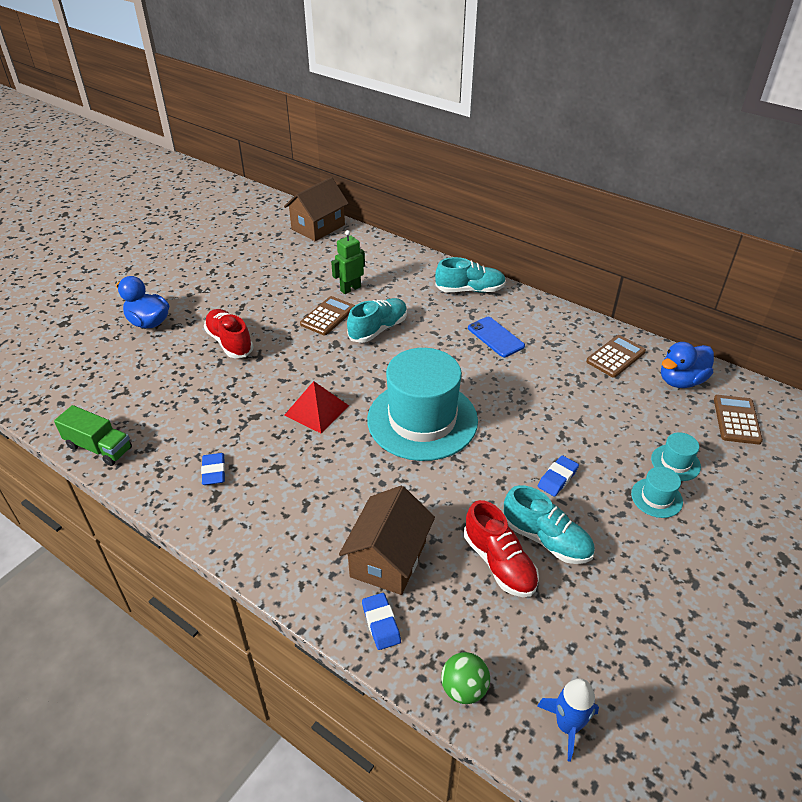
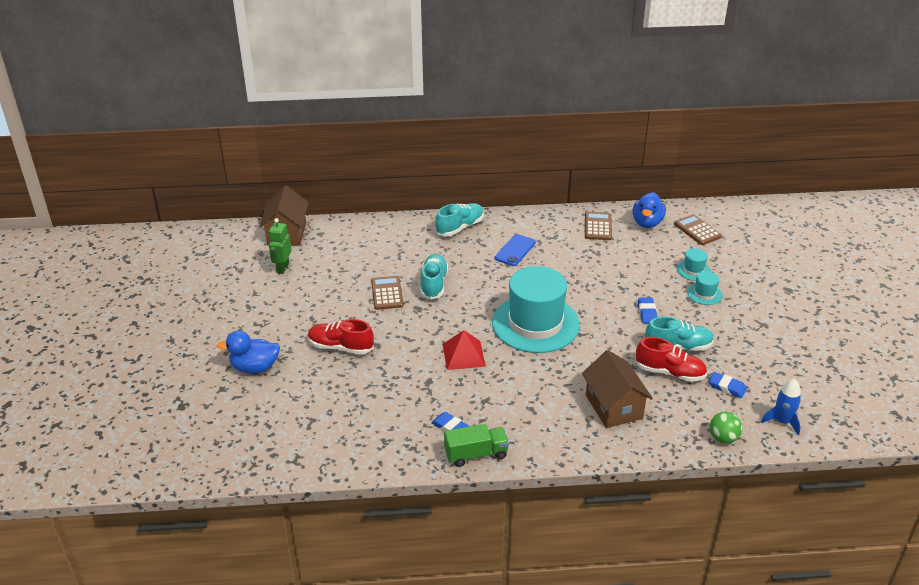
camera: 40 degrees left, 5 degrees down
green truck [54,405,132,466] -> green truck moved to [444,424,509,467]
green robot [331,230,365,294] -> green robot moved to [269,218,292,274]
blue eraser [362,593,401,650] -> blue eraser moved to [709,372,747,398]
blue phone [468,317,525,357] -> blue phone turned 75 degrees counterclockwise [495,234,536,266]

